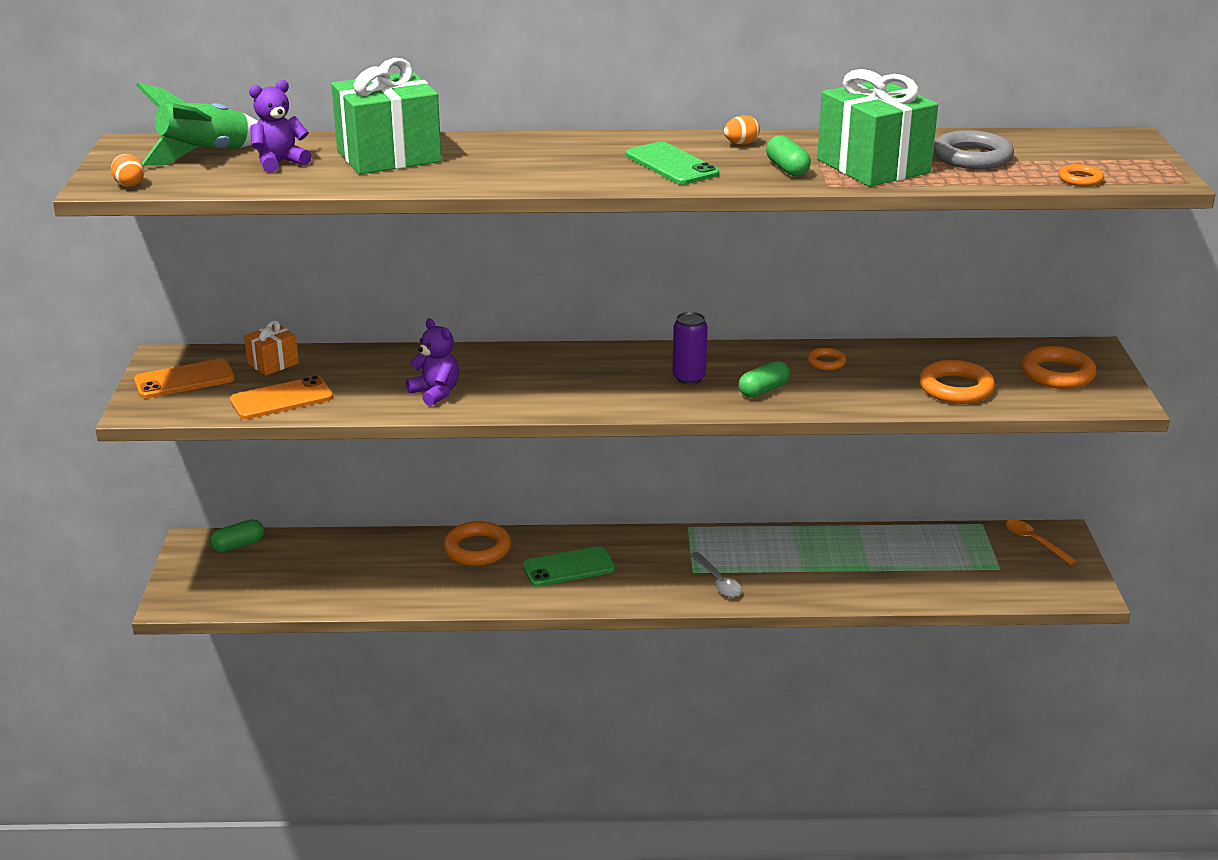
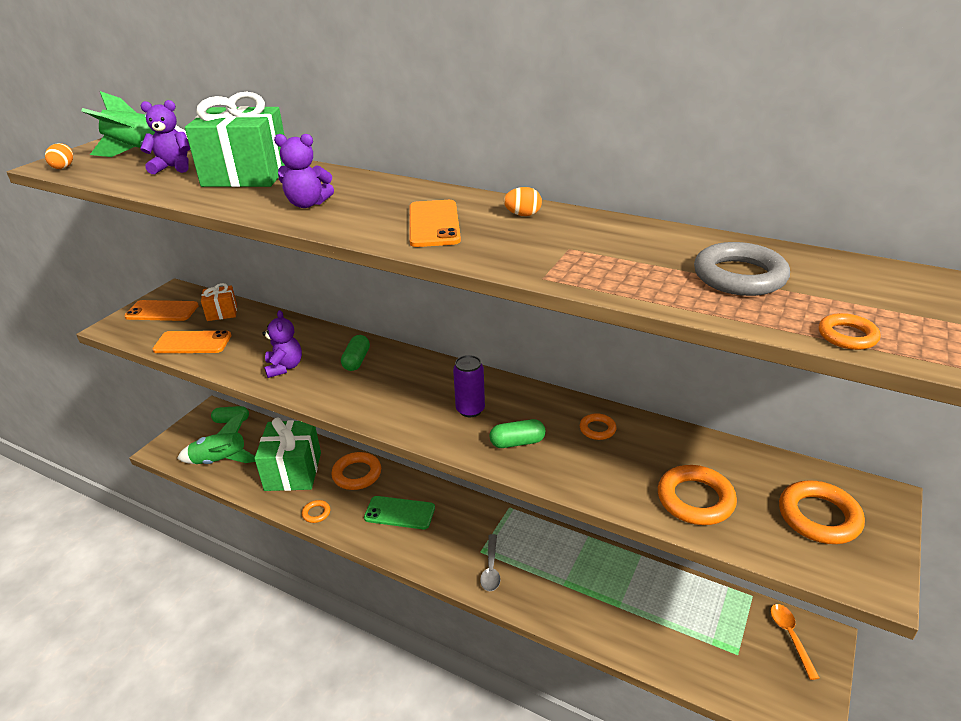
camera: 30 degrees right, 5 degrees up
green phone [626,142,719,185] -> orange phone [409,200,461,247]
green capsule [766,135,811,177] -> green capsule moved to [341,335,370,371]
green gift [817,69,938,187] -> green gift moved to [254,417,321,491]
none -> green rocket [177,412,255,464]
none -> purple teddy bear [274,134,334,208]
none -> orange ring [302,500,330,523]

